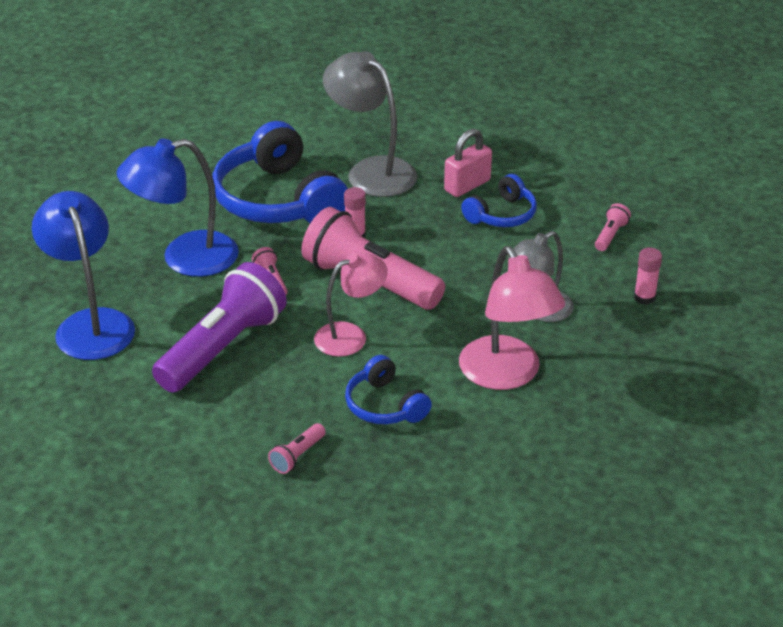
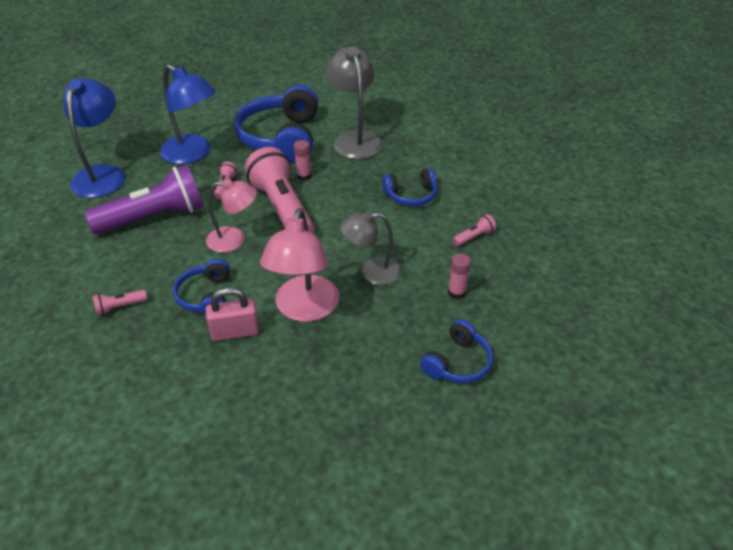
camera: 30 degrees right, 5 degrees up
blue lamp [117,138,239,277] -> blue lamp turned 150 degrees counterclockwise [160,64,216,164]
pink padlock [444,129,492,197] -> pink padlock moved to [206,287,259,341]
none -> blue headphones [420,319,493,383]

